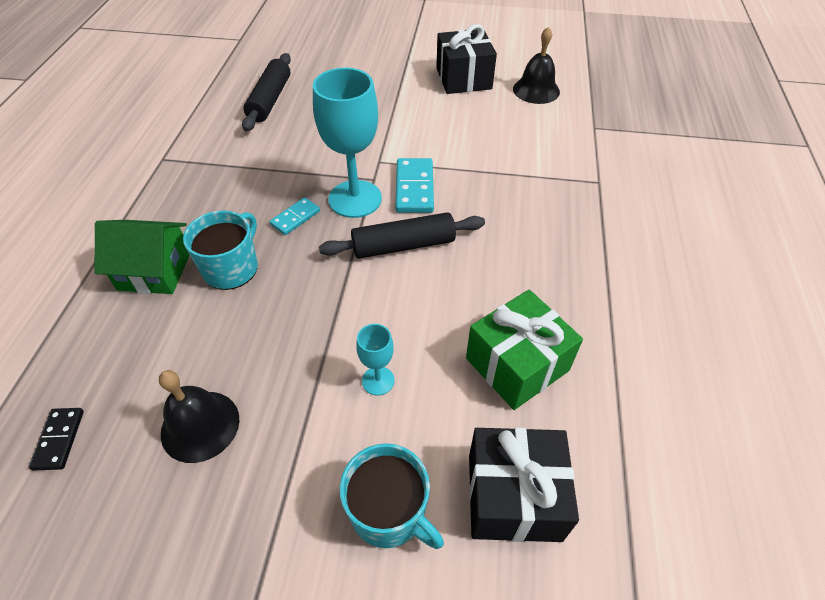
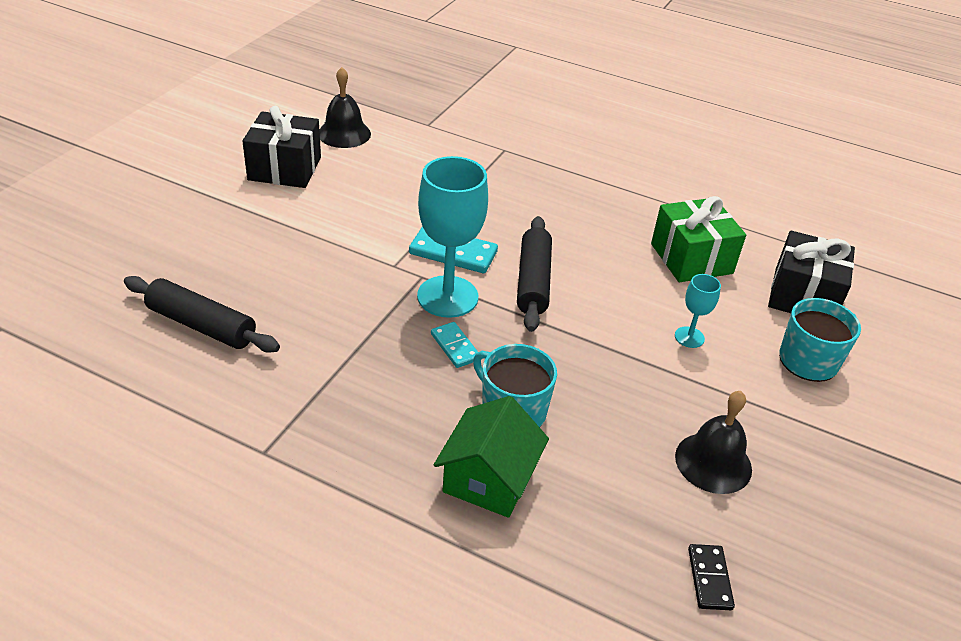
camera: 75 degrees left, 10 degrees down
black domino [29,408,84,471] -> black domino turned 75 degrees clockwise [688,544,735,610]

